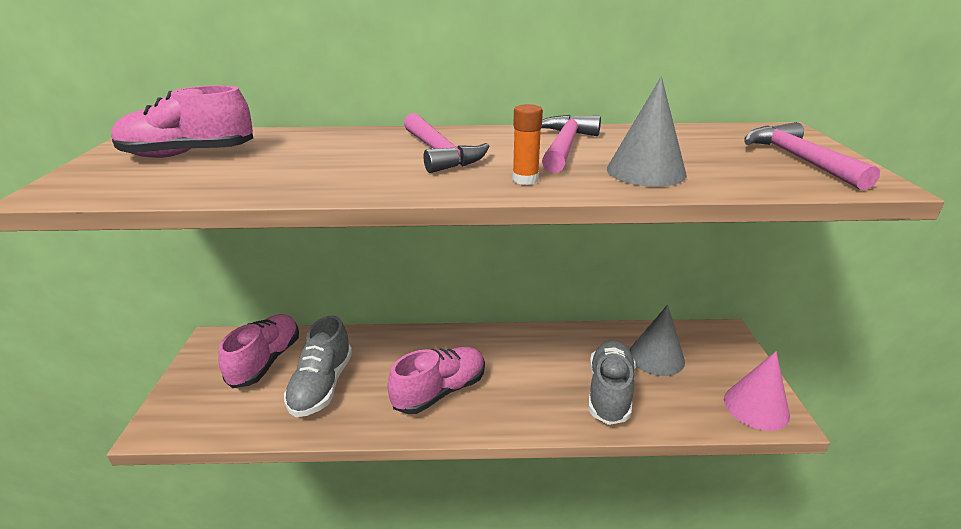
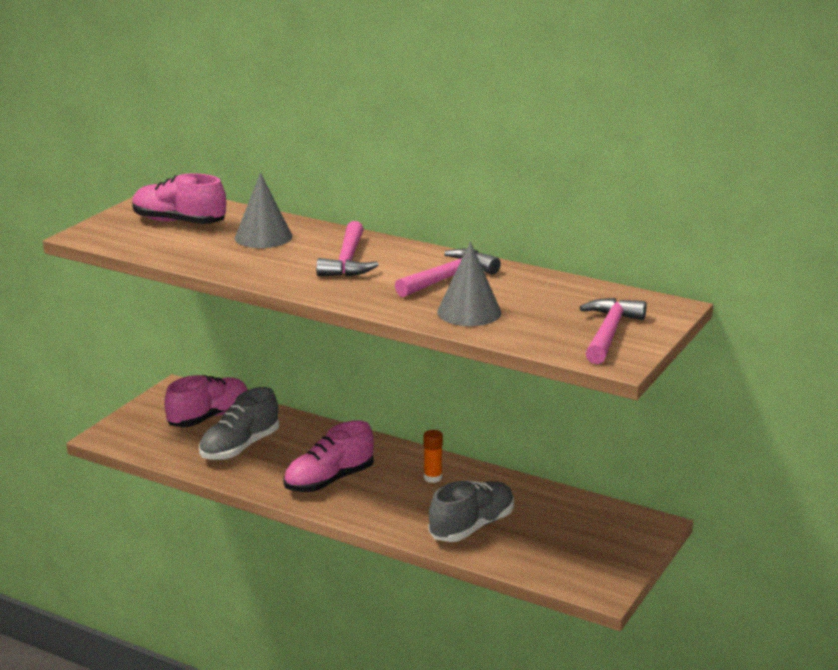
camera: 30 degrees right, 5 degrees down
pink shoe [387,346,485,414] -> pink shoe turned 150 degrees clockwise [283,420,374,492]
orange glue stick [512,104,543,185] -> orange glue stick moved to [424,430,443,483]
grey cone [630,304,685,376] -> grey cone moved to [235,172,292,248]
pink cone [724,351,790,431] -> none

